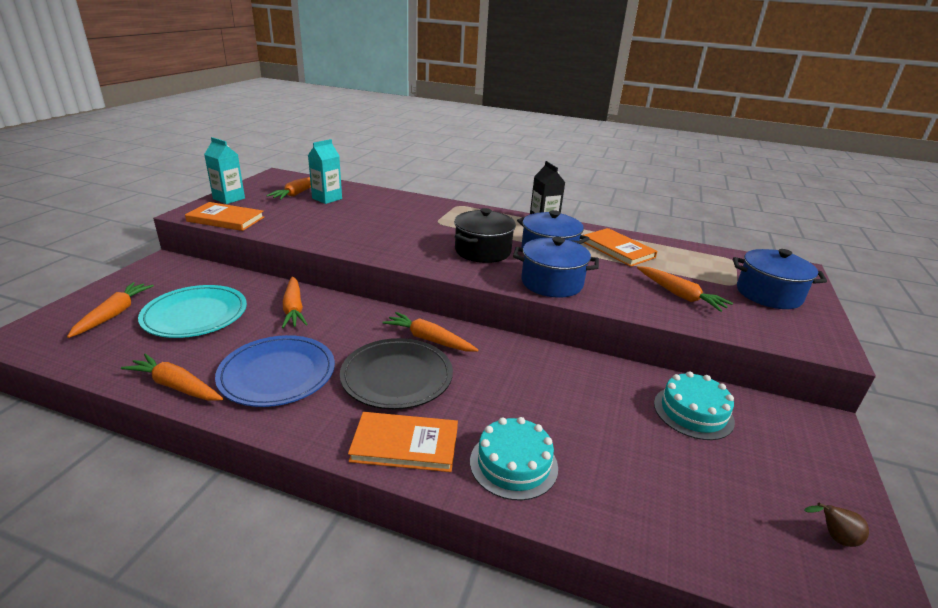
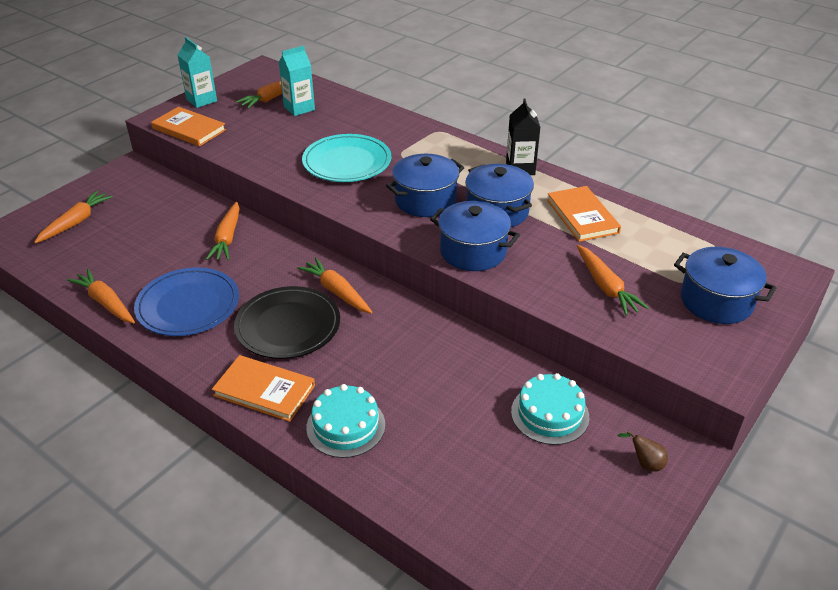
camera: 20 degrees right, 10 degrees up
turquoise plate [138,285,247,338] -> turquoise plate moved to [302,134,391,182]
black pot [454,208,516,263] -> blue pot [386,154,464,217]
brown pear [804,503,869,547] -> brown pear moved to [618,431,668,472]

